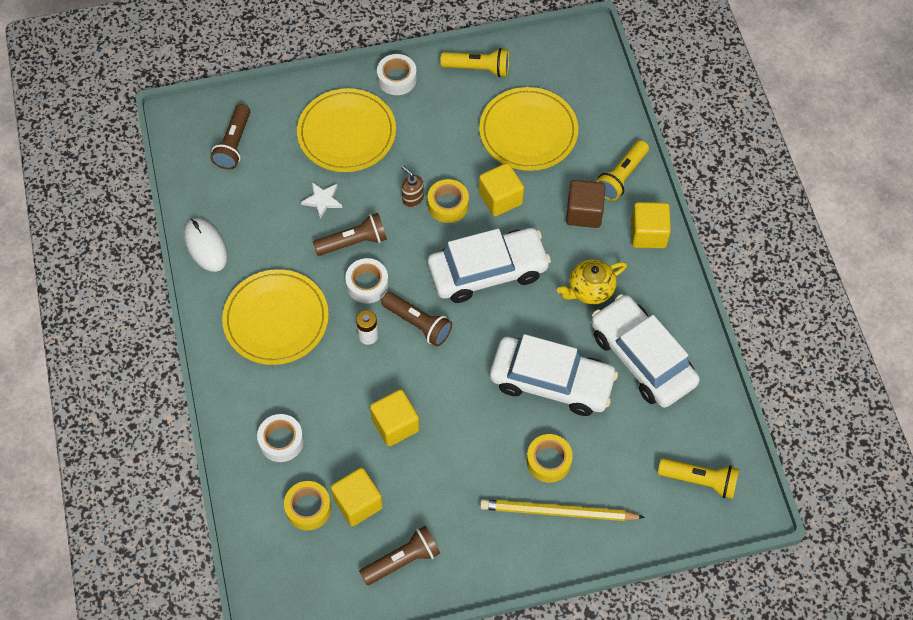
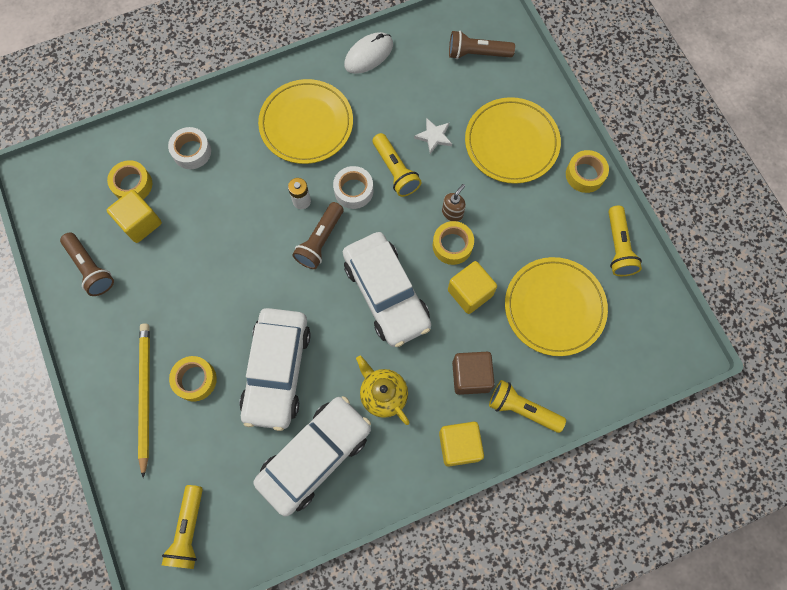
camera: 80 degrees right, 10 degrees up
brown flashlight [313,213,387,256] -> yellow flashlight [373,133,422,197]
yellow cube [370,389,419,446] -> none
white tape [377,54,417,95] -> yellow tape [566,150,609,193]

